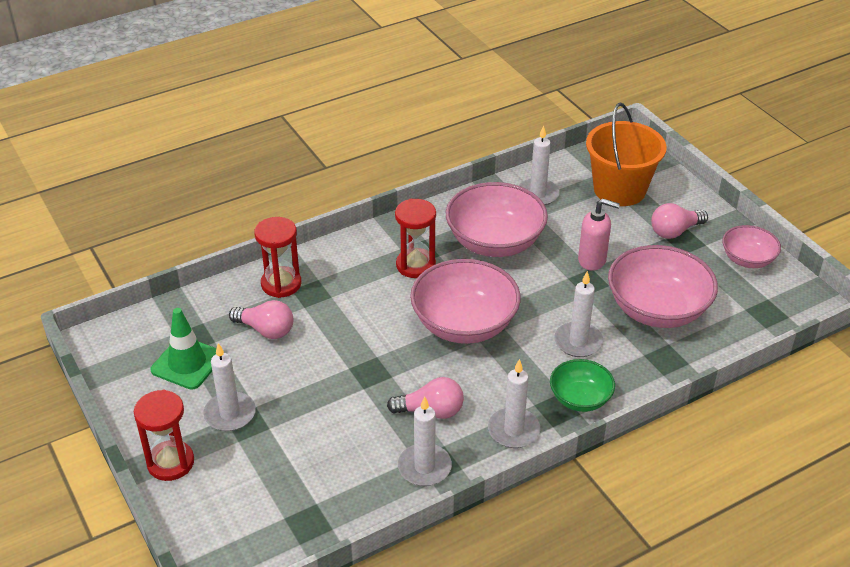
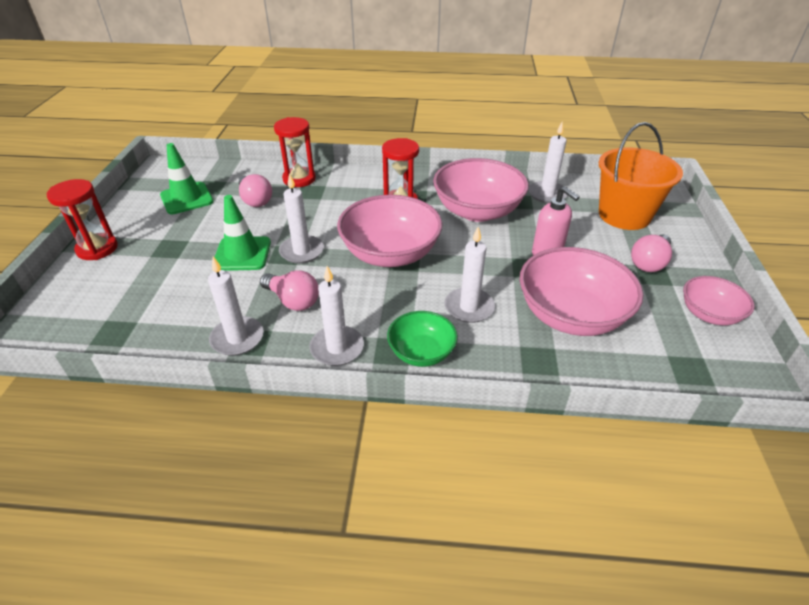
camera: 35 degrees right, 0 degrees up
white candle [203,343,256,431] -> white candle moved to [279,173,324,264]
pink light bulb [651,203,708,239] -> pink light bulb turned 60 degrees counterclockwise [631,234,672,272]
none -> green traffic cone [214,195,271,271]

